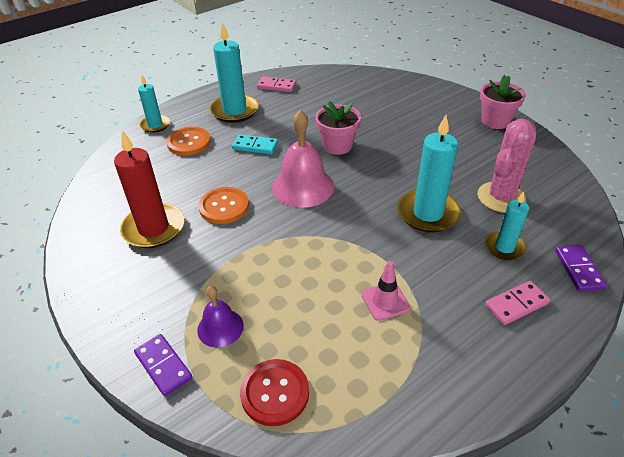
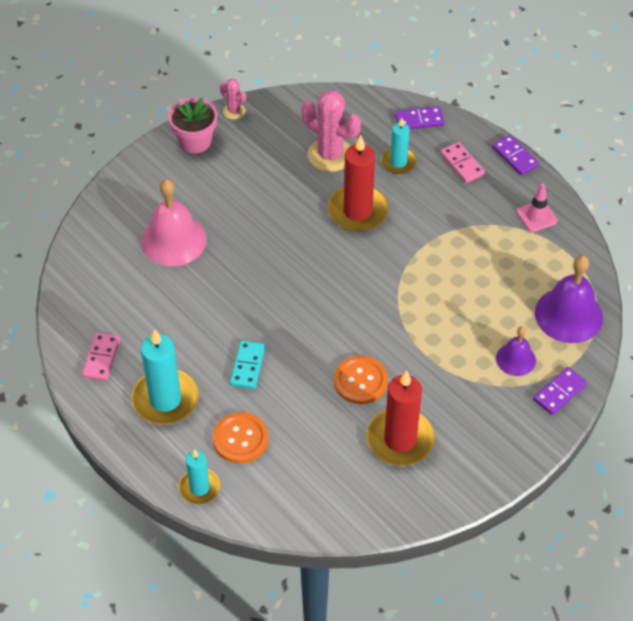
camera: 95 degrees left, 10 degrees up
red button [240,359,309,426] -> purple bell [535,255,603,343]
pink bell [272,110,334,208] -> pink bell moved to [141,179,207,266]
pink flower pot [315,101,361,155] -> none
pink traffic cone [361,261,410,321] -> pink traffic cone moved to [516,184,558,232]
turquoise candle [398,115,461,232] -> red candle [328,135,389,232]
none -> pink cactus [220,78,246,120]
none -> purple domino [492,135,539,175]

